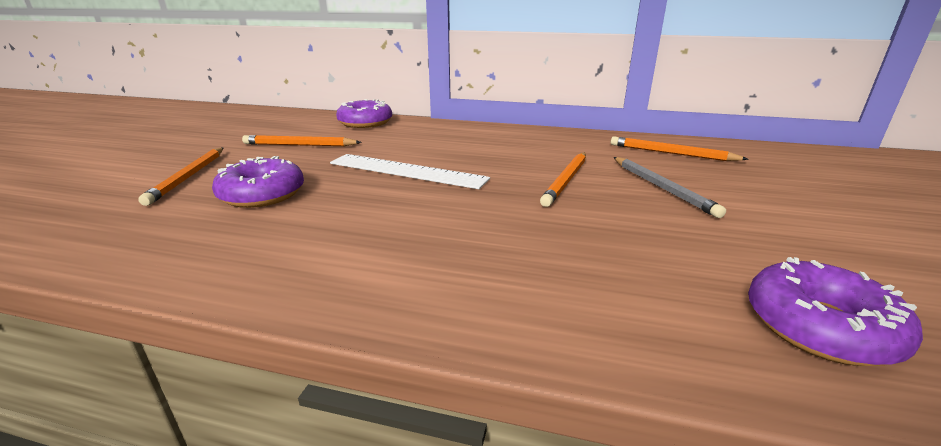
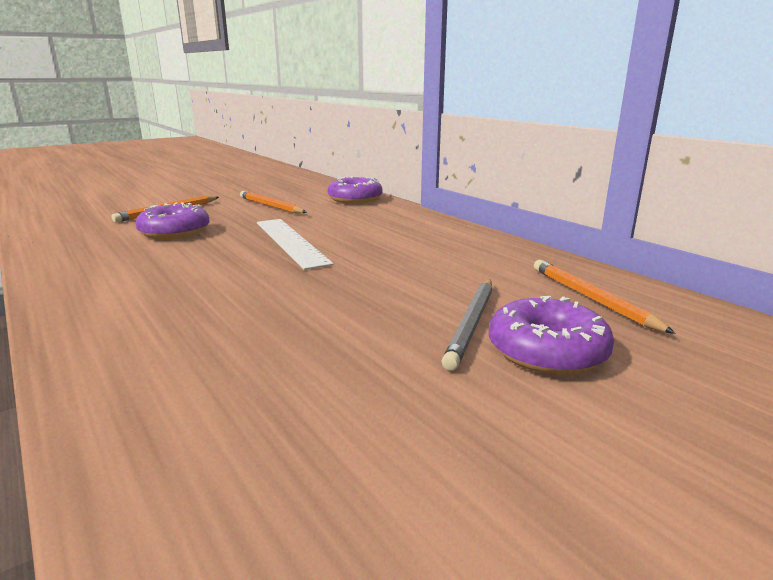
camera: 40 degrees right, 5 degrees down
orange pencil [540,152,586,207] -> none
purple donut [748,257,923,366] -> purple donut moved to [489,296,614,375]

